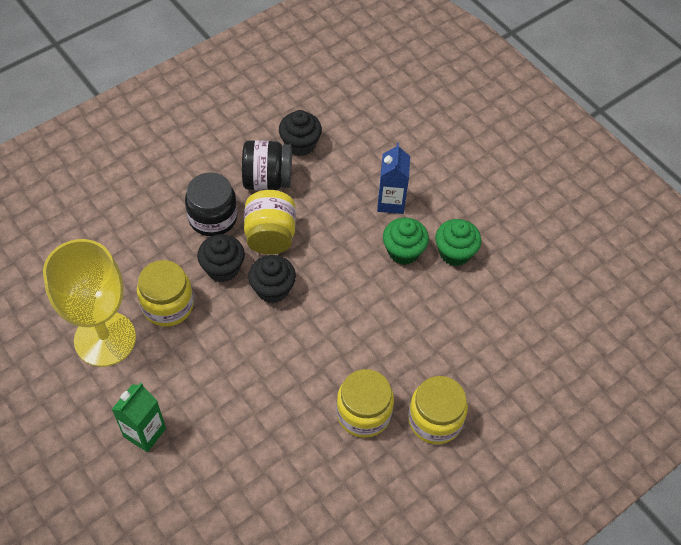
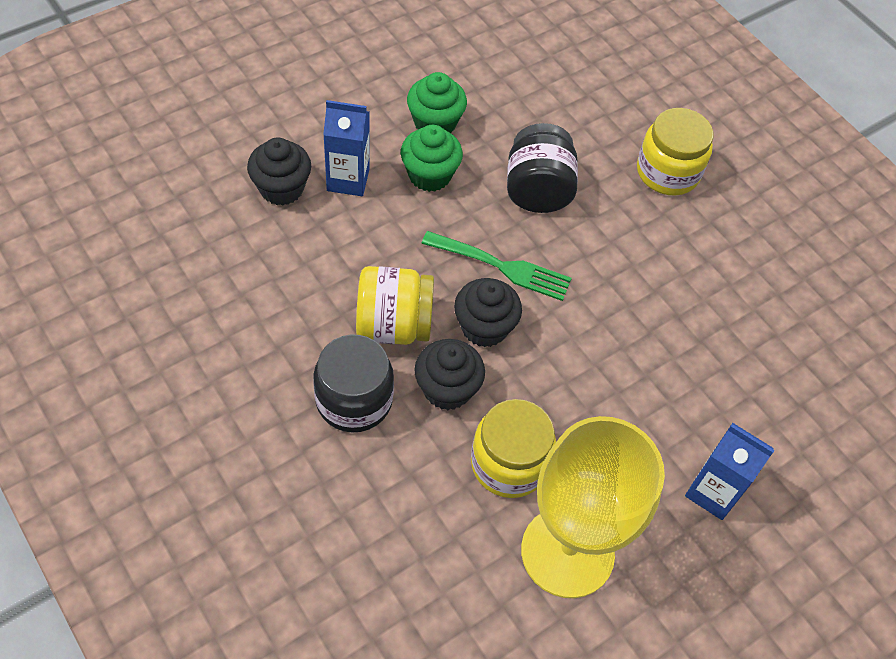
camera: 90 degrees left, 0 degrees up
green carton [111,383,166,452] -> blue carton [685,423,775,520]
black jar [242,140,292,190] -> black jar moved to [507,123,578,213]
black cupcake [279,110,322,156] -> black cupcake moved to [247,137,311,206]
yellow jar [336,369,394,438] -> none
none -> green fork [421,231,572,301]

